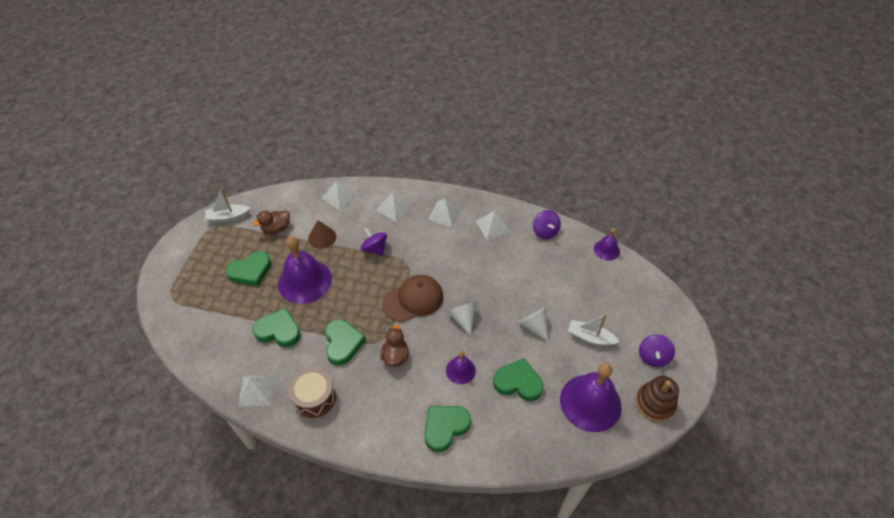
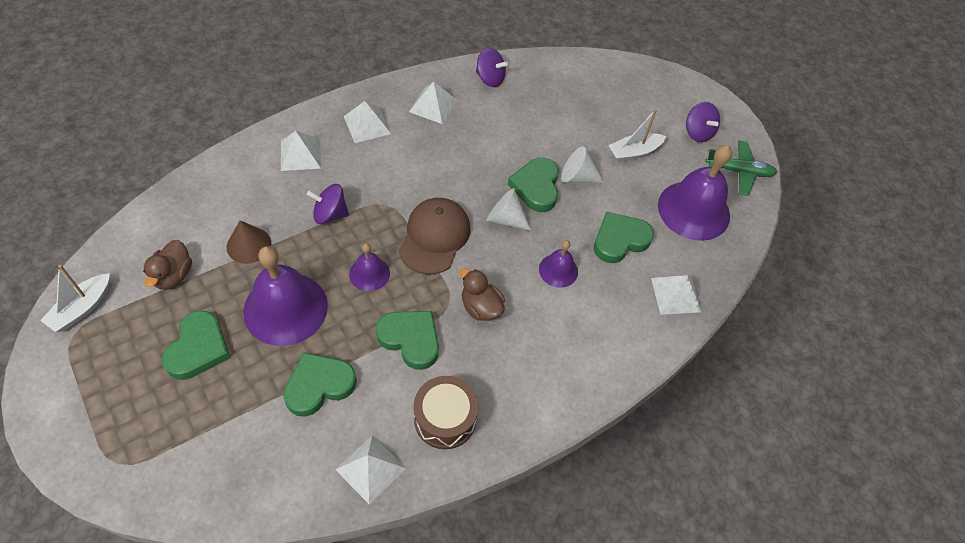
camera: 50 degrees left, 5 degrees up
white pyramid [321,181,358,210] -> white pyramid moved to [651,275,701,315]
green heart [424,406,471,452] -> green heart moved to [508,158,559,212]
purple bell [594,228,620,261] -> purple bell moved to [349,243,390,291]
brown stacking toy [636,376,679,422] -> green plane [705,140,777,196]

